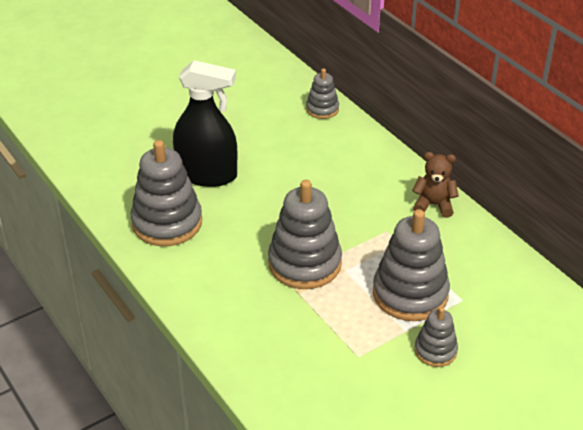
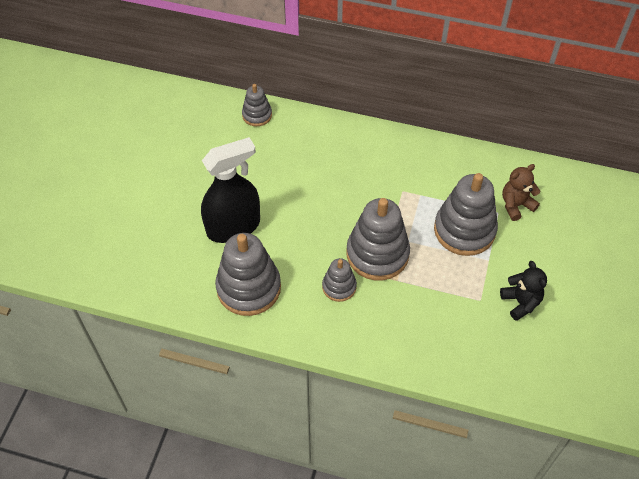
camera: 40 degrees left, 15 degrees up
brown teddy bear [412,152,459,218] -> brown teddy bear moved to [502,164,540,221]
grey stacking toy [415,307,458,367] -> grey stacking toy moved to [322,258,357,302]
none -> black teddy bear [500,261,547,321]

